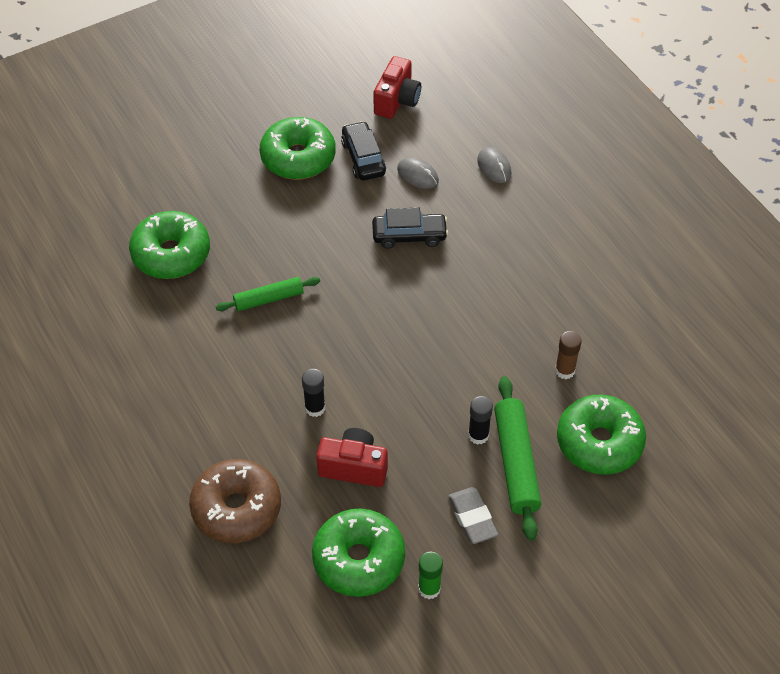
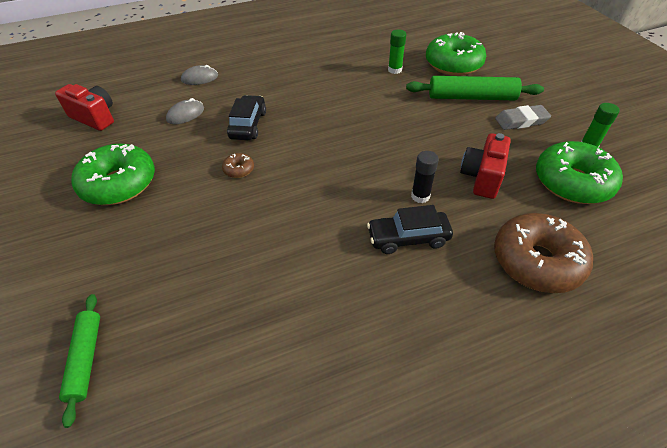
camera: 80 degrees left, 5 degrees down
green donut [129,211,210,279] -> none
green rolling pin [216,277,320,311] -> green rolling pin moved to [59,294,100,428]
black car [341,121,386,180] -> black car moved to [367,205,453,254]
black glue stick [468,396,493,445] -> none
brown glue stick [555,331,582,379] -> green glue stick [388,29,406,74]
none -> brown donut [222,153,254,178]

